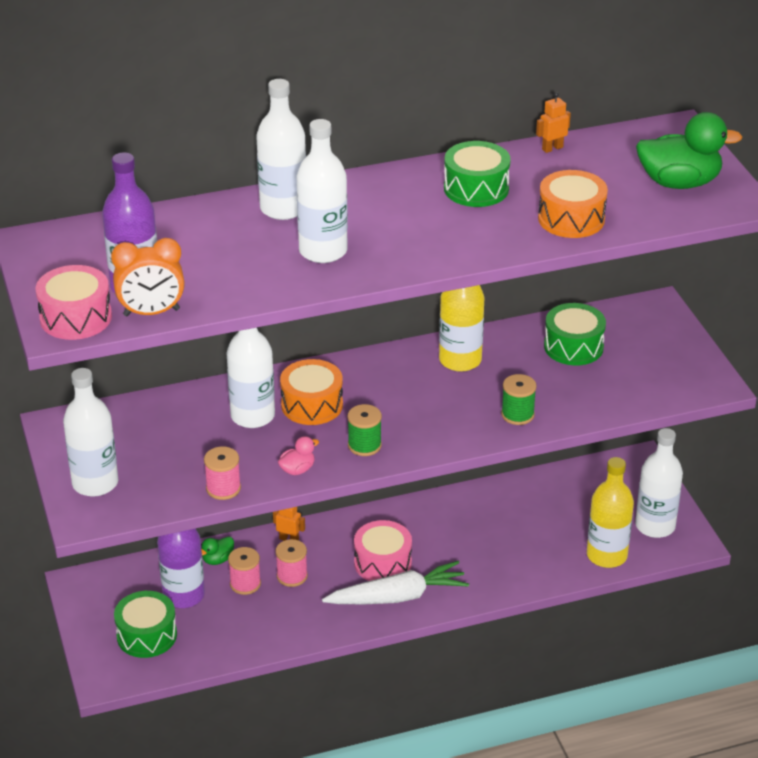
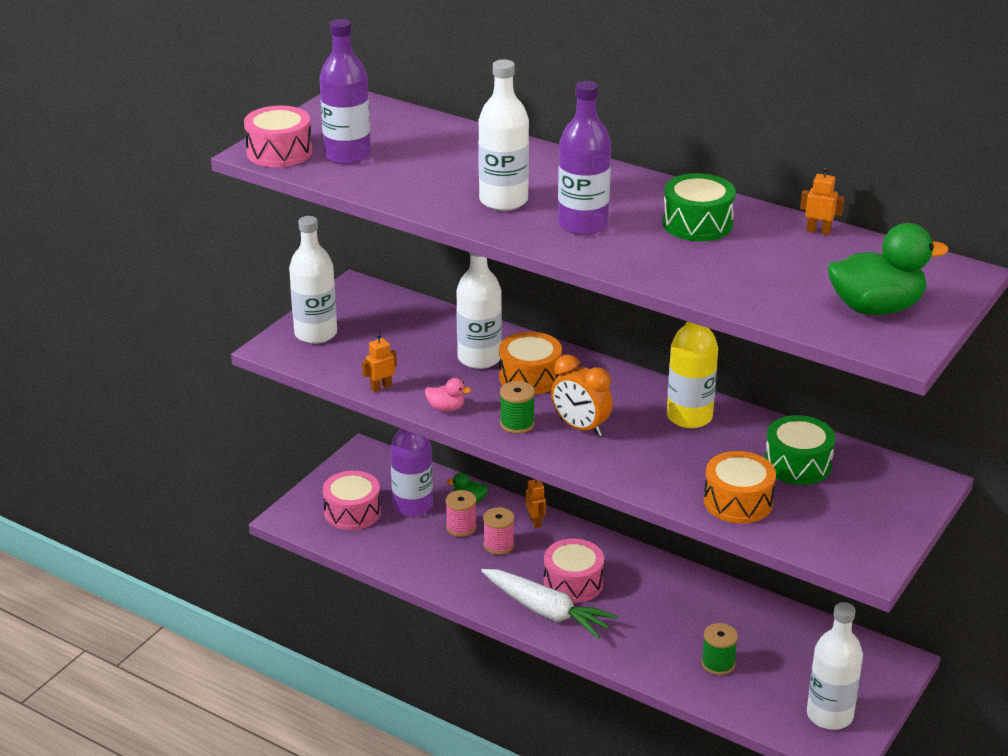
camera: 50 degrees right, 5 degrees down
orange clock [111,238,185,316] -> orange clock moved to [551,354,613,436]
green drum [114,591,177,658] -> pink drum [323,470,381,530]
pink spool [204,447,241,500] -> orange robot [362,334,397,392]
white bottle [256,79,306,220] -> none
green spool [501,374,537,425] -> green spool moved to [701,623,738,675]
orange drum [538,170,608,238] -> orange drum moved to [704,451,776,524]
yellow bottle [587,457,634,568] -> none
green duck [636,112,742,189] -> green duck turned 60 degrees counterclockwise [828,223,948,315]
none -> purple bottle [558,81,611,235]

